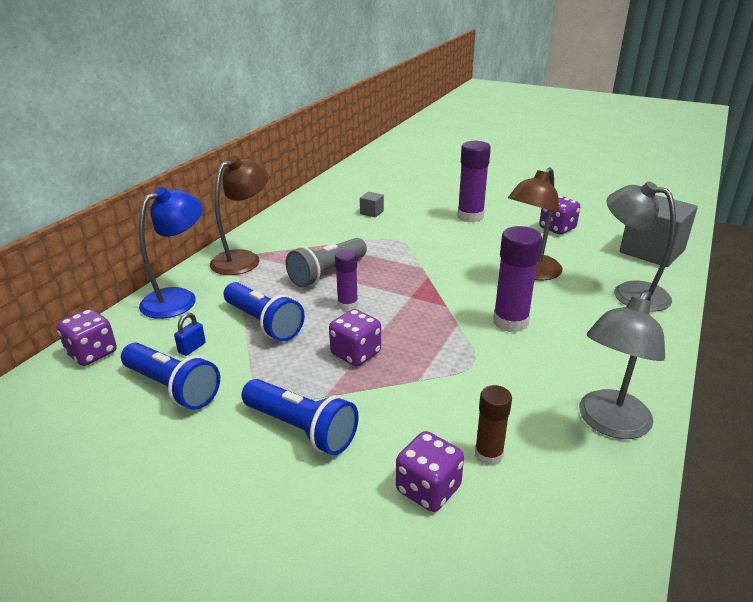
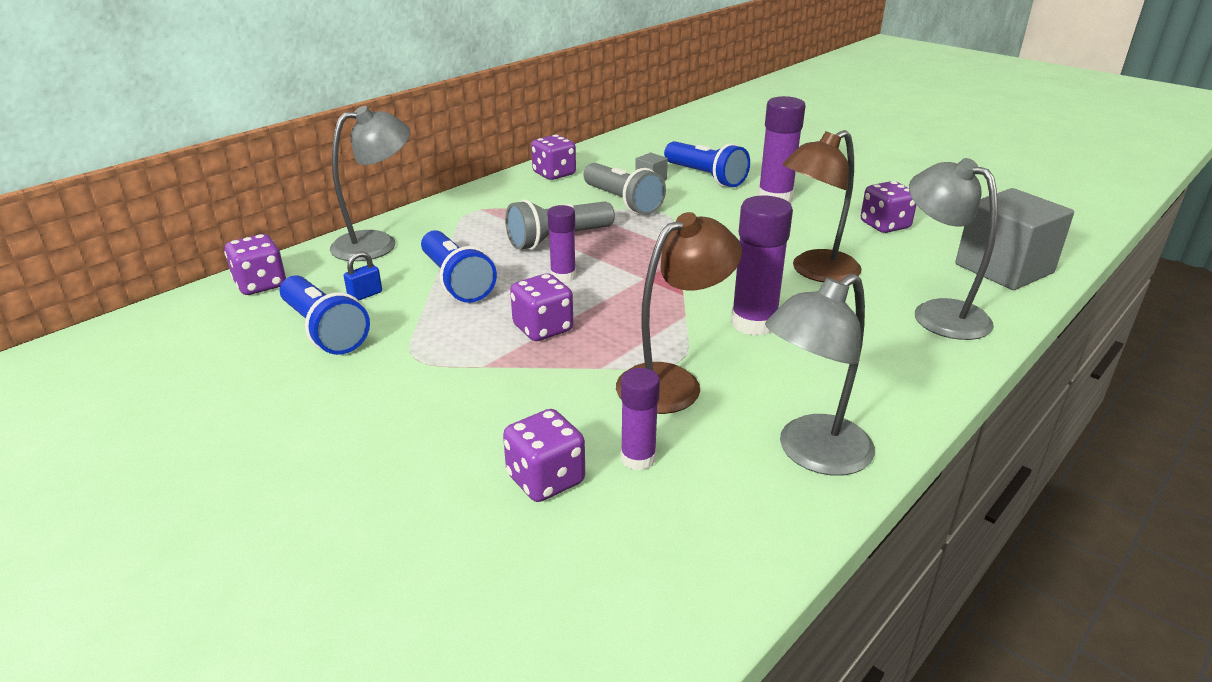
camera: 15 degrees right, 0 degrees up
blue lamp [139,187,203,319] -> grey lamp [330,106,411,261]
brown lamp [210,156,268,275] -> brown lamp moved to [616,212,742,414]
blue flashlight [242,379,359,455] -> blue flashlight moved to [664,141,750,187]
brown glue stick [475,385,512,466] -> purple glue stick [621,368,660,471]
none -> purple dice [531,135,576,180]
none -> grey flashlight [583,163,666,215]

